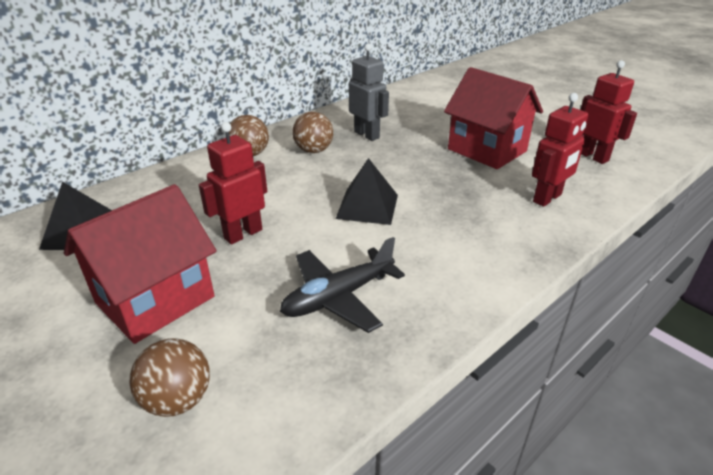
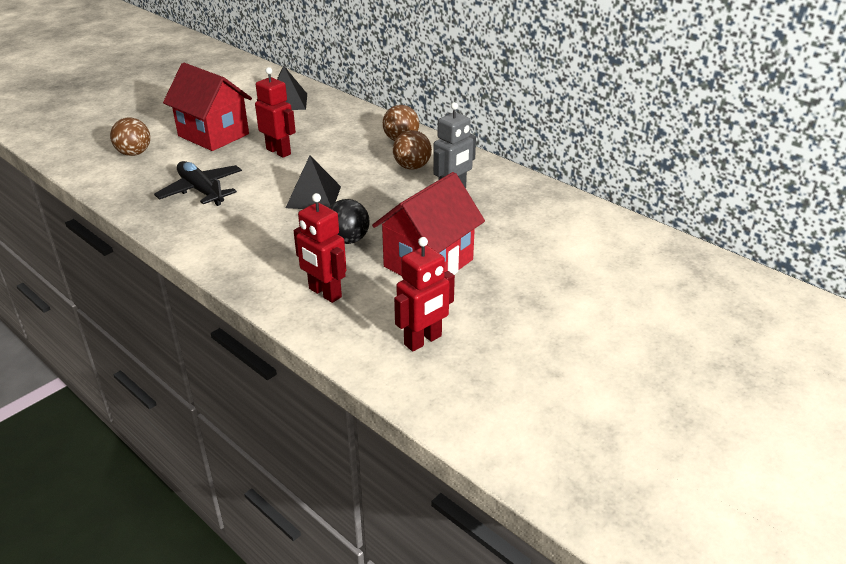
camera: 85 degrees right, 0 degrees up
none -> black ball [329,199,370,244]

